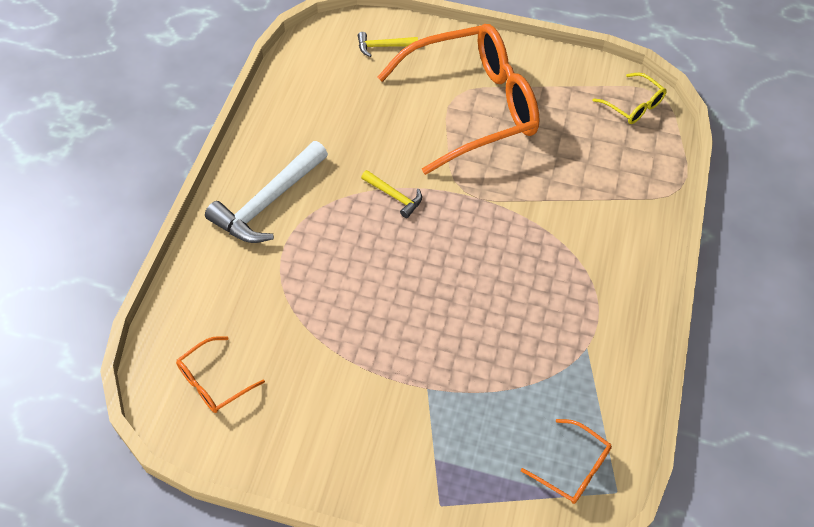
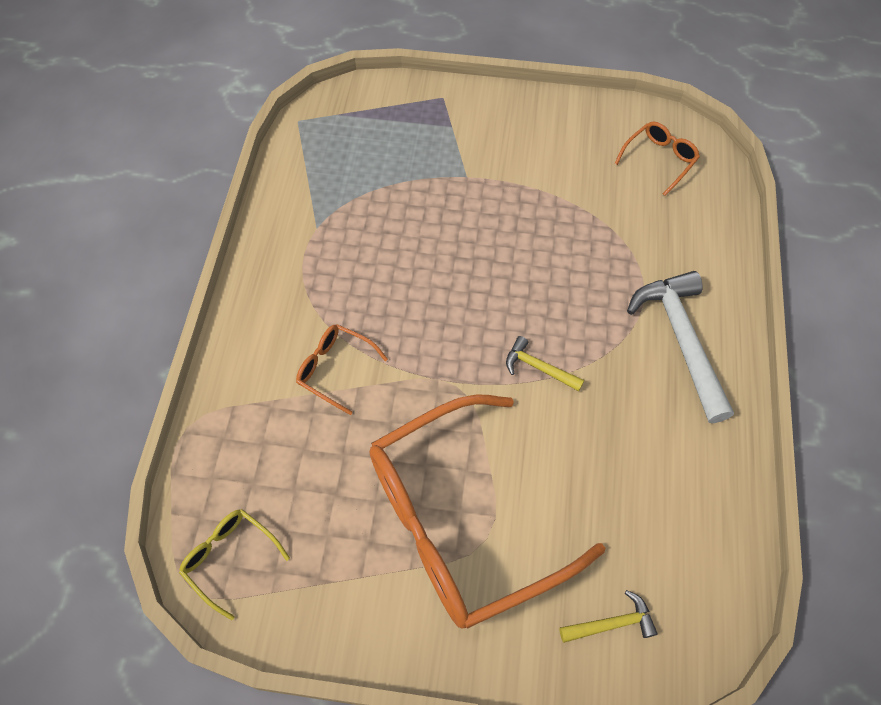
camera: 175 degrees right, 5 degrees up
white hammer [205,141,328,243] -> white hammer turned 45 degrees counterclockwise [627,271,734,423]
orange glasses [521,419,612,504] -> orange glasses moved to [296,324,388,415]

